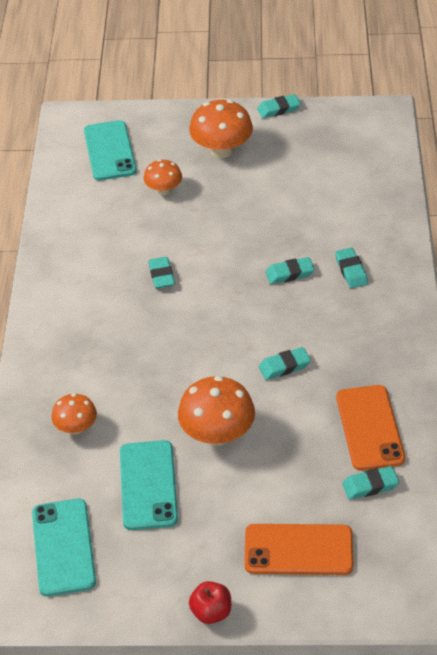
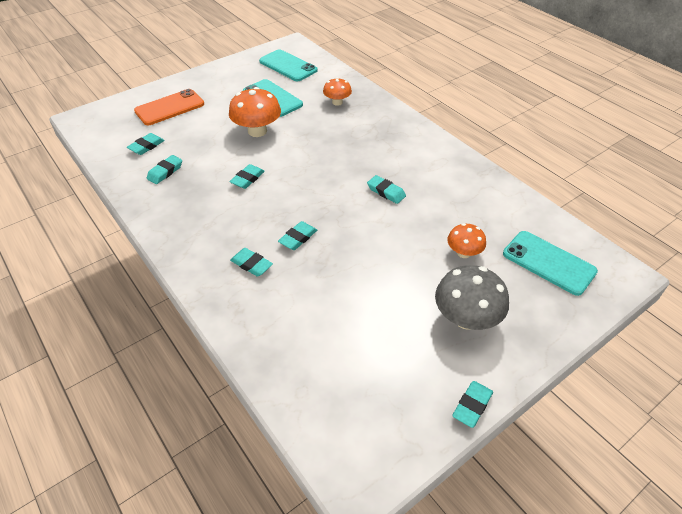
camera: 140 degrees right, 0 degrees up
orange mushroom [189,100,253,158] -> grey mushroom [435,265,509,330]
red apple [189,581,231,624] -> none
orange phone [336,385,405,471] -> turquoise eraser [147,155,182,184]

